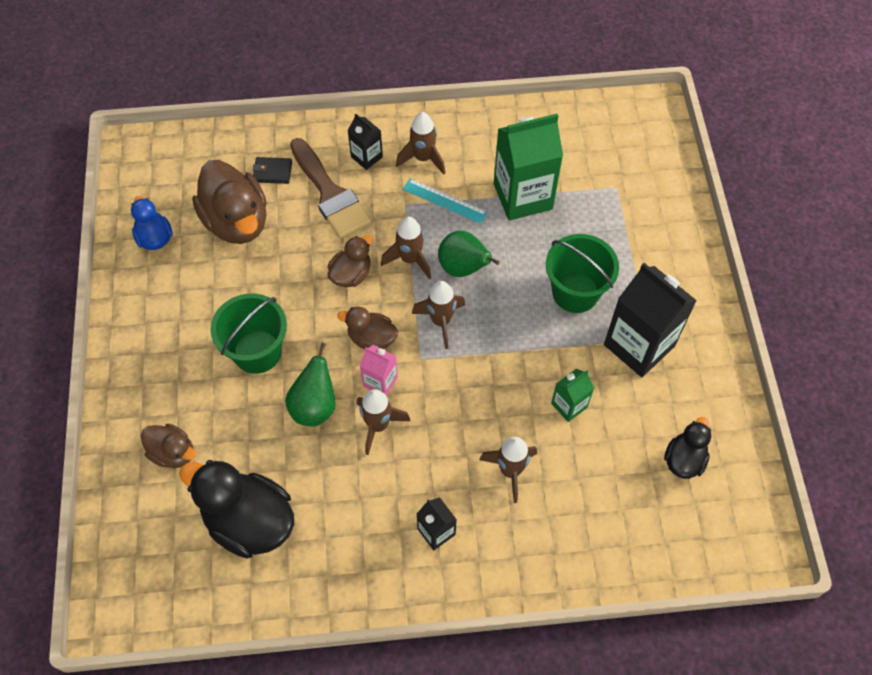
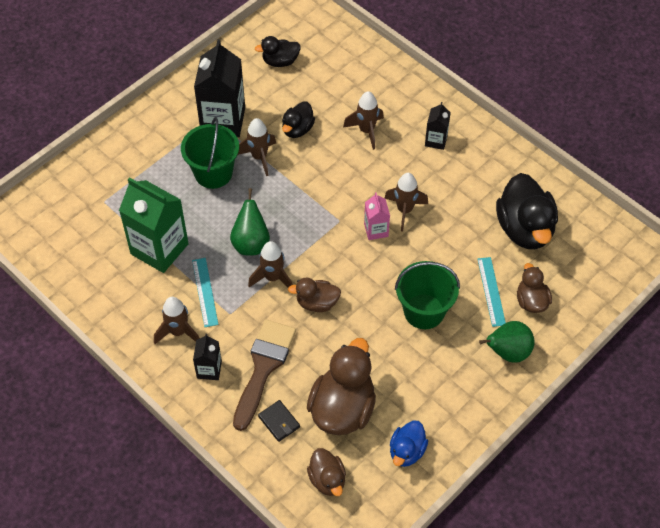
camera: 130 degrees left, 5 degrees down
green pear [285,343,336,427] -> green pear moved to [479,321,535,363]
brown duck [337,306,398,350] -> brown duck moved to [307,448,346,496]
brown rocket [412,281,465,349] -> brown rocket moved to [238,118,276,176]
green carton [551,369,594,422] -> black duck [282,102,315,138]
none -> turquoise ruler [477,257,506,327]

